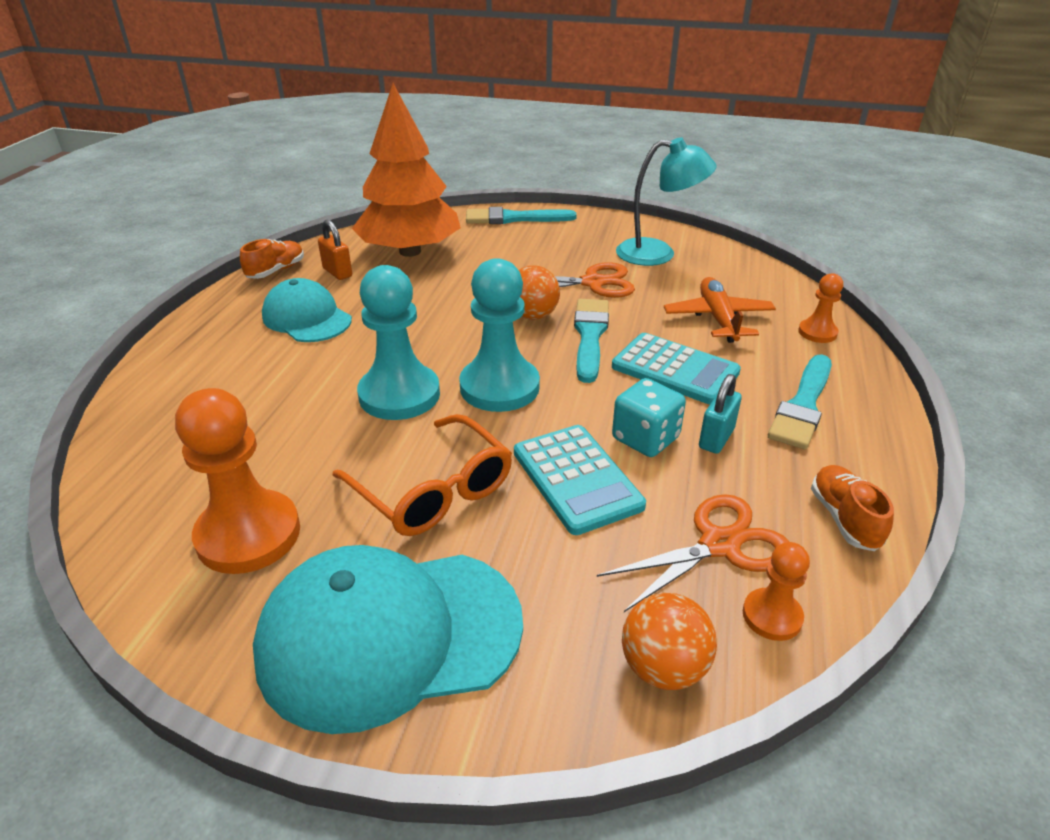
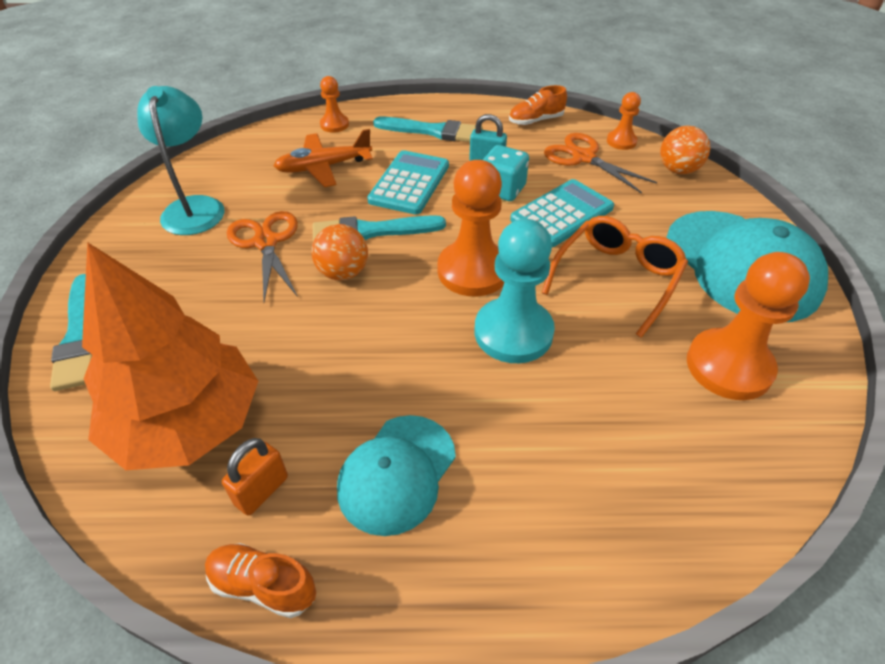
camera: 105 degrees left, 10 degrees up
turquoise pawn [459,258,540,412] -> orange pawn [437,160,504,297]

